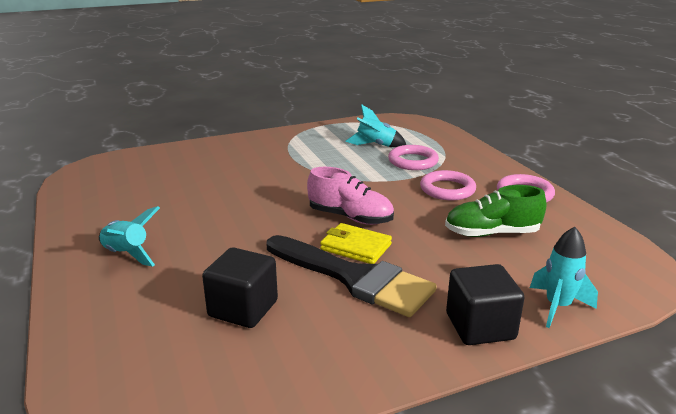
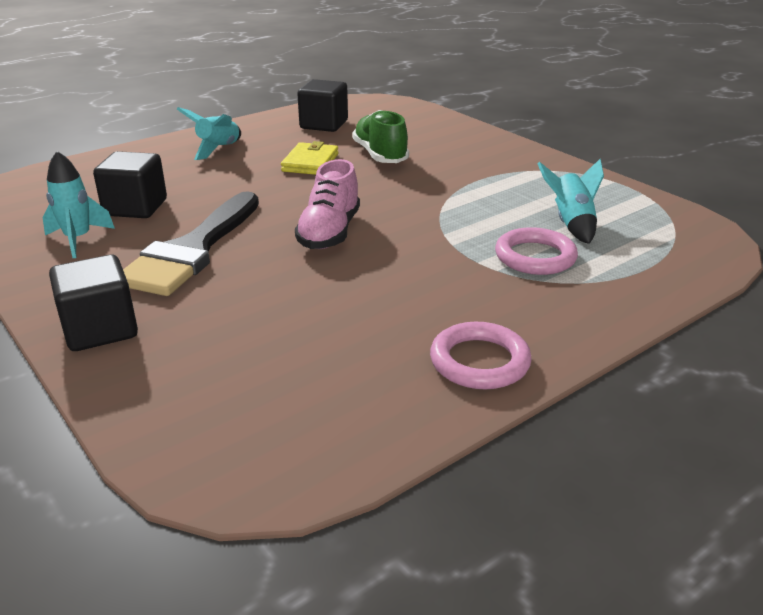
camera: 75 degrees right, 5 degrees up
yellow wallet [320,223,392,264] -> yellow wallet moved to [281,141,338,175]
pink ring [420,170,476,200] -> none
green shoe [445,185,546,237] -> green shoe moved to [352,110,409,163]
turquoise rocket [530,227,598,328] -> turquoise rocket moved to [42,151,115,258]
none -> black cube [297,79,348,132]

